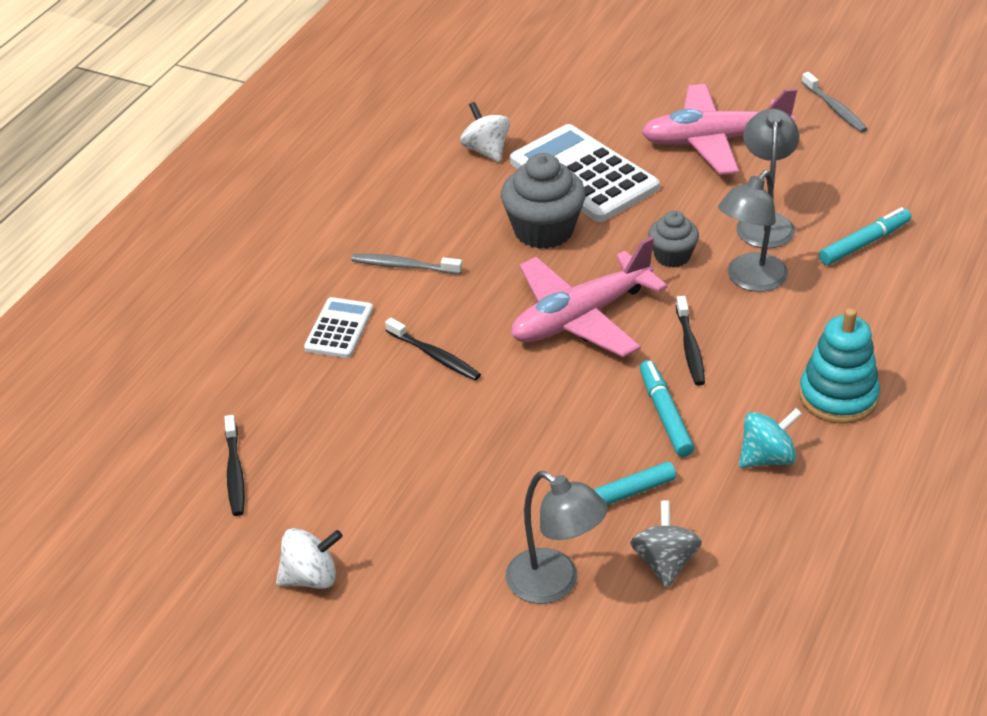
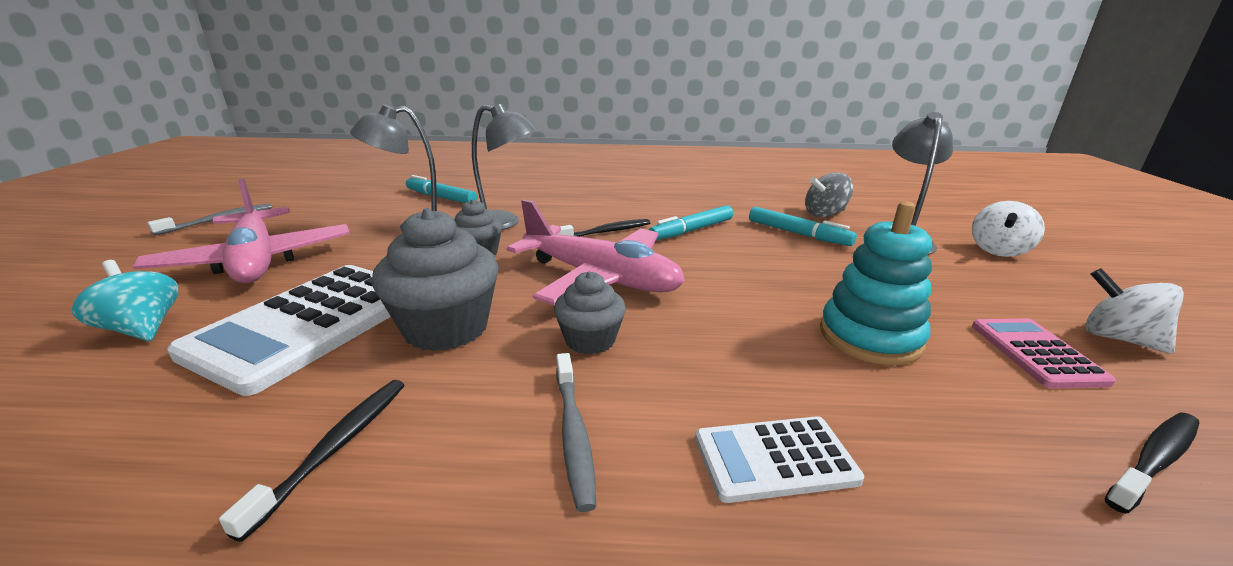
camera: 115 degrees left, 15 degrees down
black toothbrush [385,318,481,380] -> black toothbrush moved to [219,380,405,542]
white spinning top [460,102,510,162] -> white spinning top moved to [972,201,1045,257]
turquoise spinning top [739,408,802,468] -> turquoise spinning top moved to [72,260,178,341]
turquoise stacking toy [799,308,880,424] -> turquoise stacking toy moved to [820,202,932,365]
none -> grey cupcake [554,271,626,355]
none -> pink calculator [972,319,1116,388]

